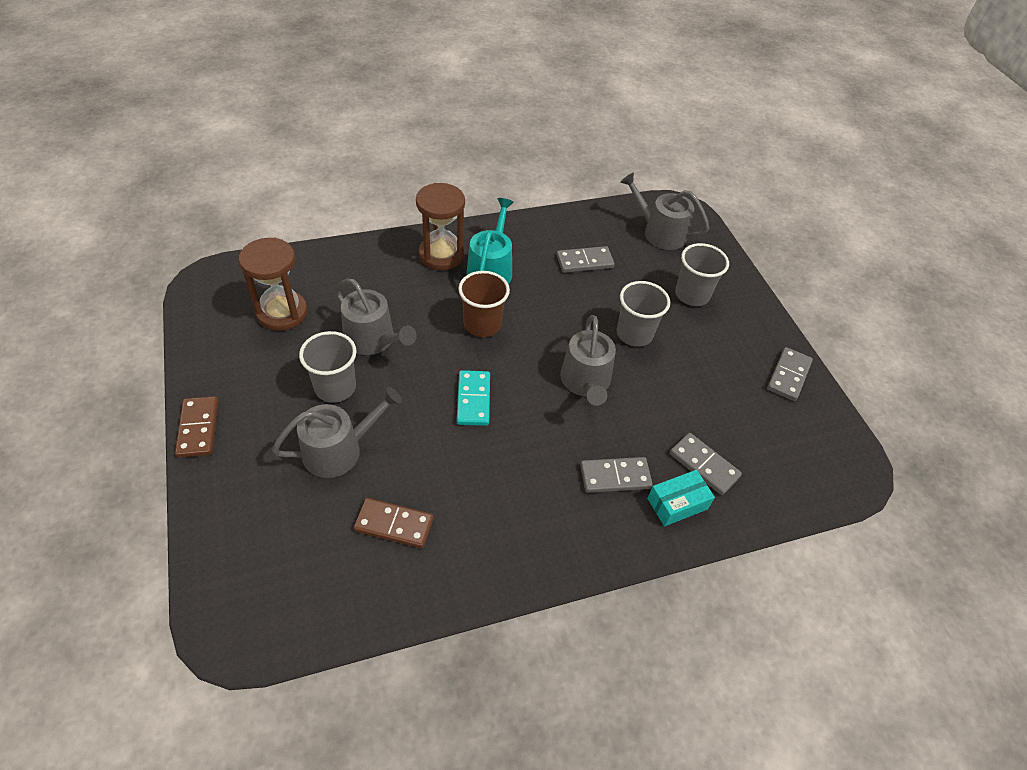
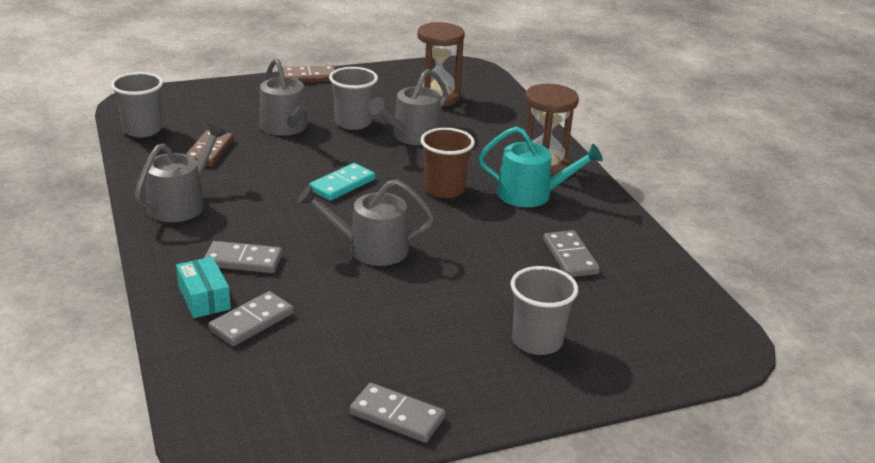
camera: 90 degrees right, 20 degrees down
turquoise domino [457,370,490,426] -> turquoise domino turned 45 degrees counterclockwise [309,163,375,201]
grey domino [580,457,653,493] -> grey domino turned 75 degrees counterclockwise [204,241,283,273]
grey cup [617,281,670,347] -> grey cup moved to [111,72,163,138]
grey watering can [620,172,709,250] -> grey watering can moved to [135,123,226,222]

